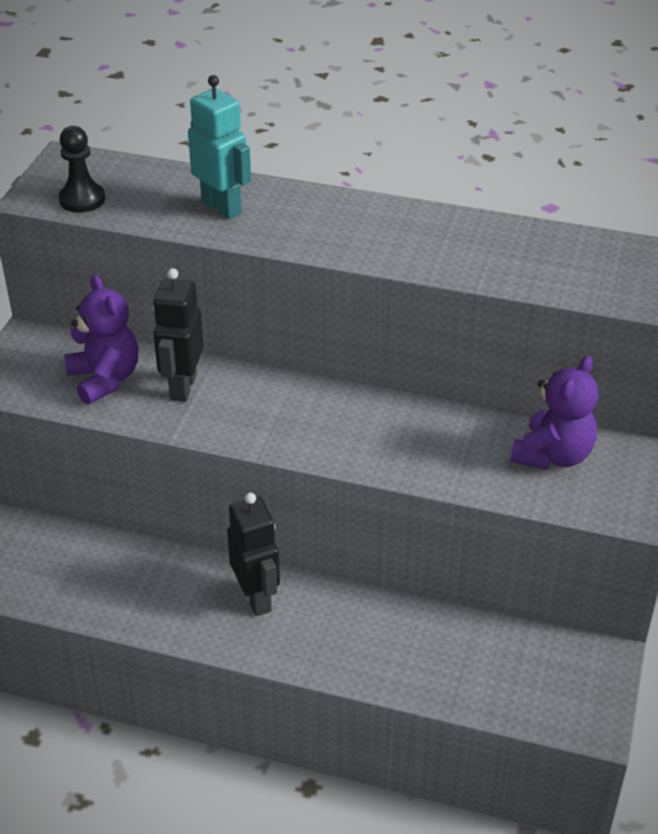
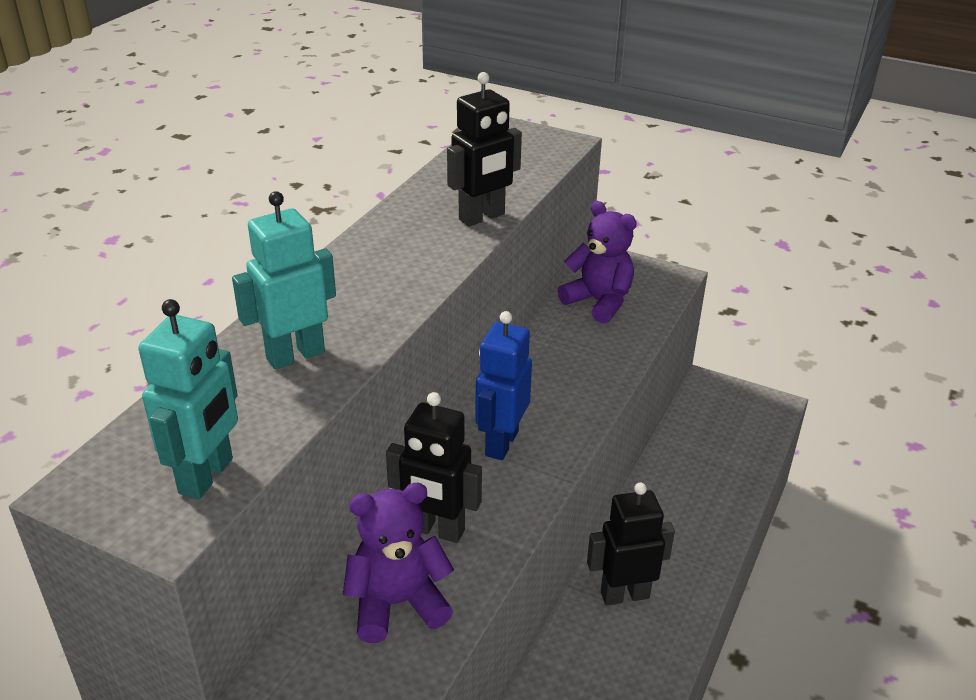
camera: 80 degrees left, 5 degrees down
black pawn [59,126,105,213] -> turquoise robot [138,299,238,499]
none -> black robot [447,72,522,226]
none -> blue robot [475,311,532,460]

